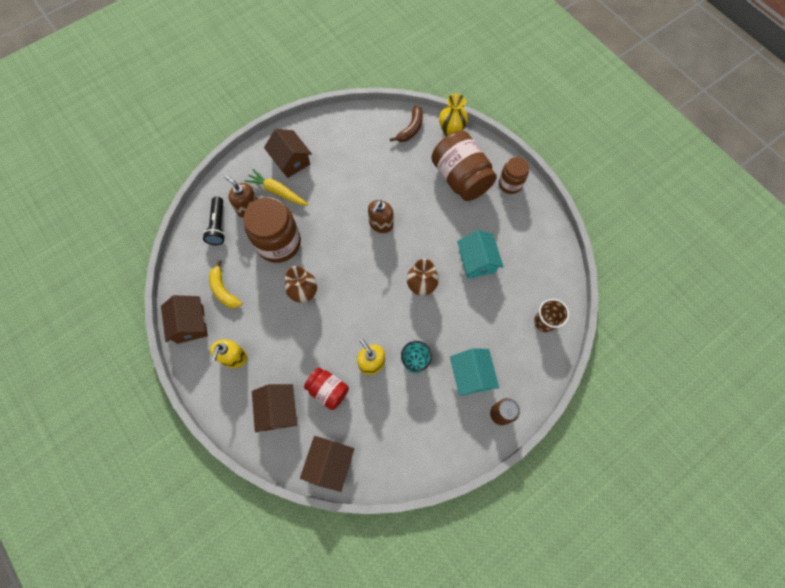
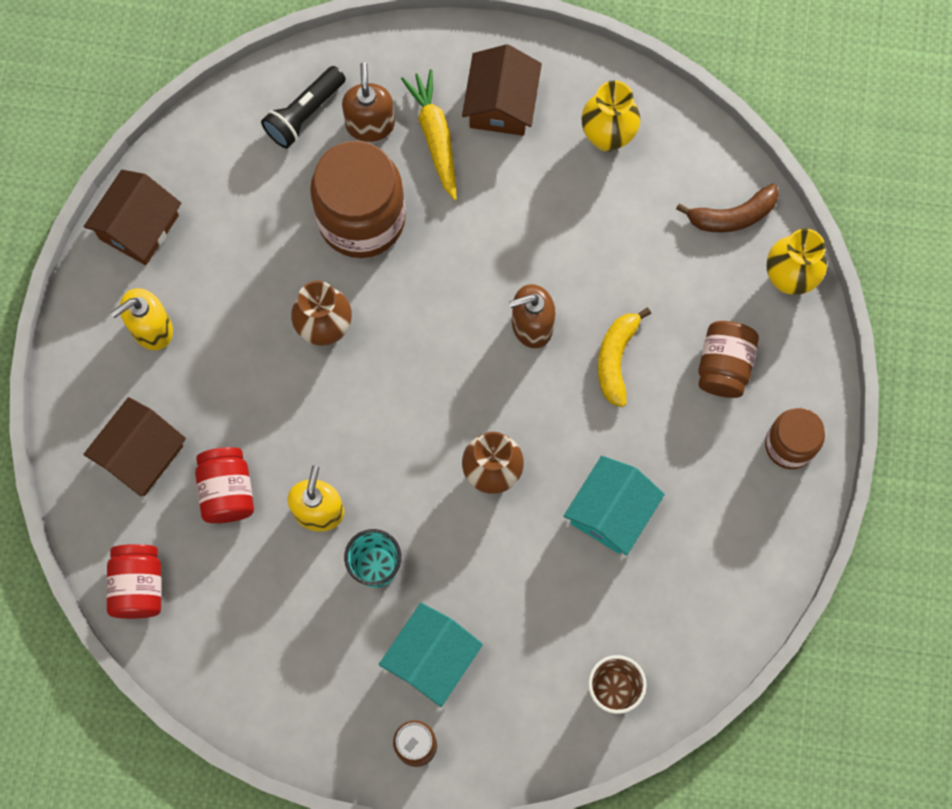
camera: 45 degrees right, 5 degrees up
yellow banana [209,260,242,308] -> yellow banana moved to [597,308,651,407]
brown house [300,436,354,492] -> red jar [106,544,161,619]
brown jar [431,131,497,201] -> brown jar [698,321,759,398], size x0.57
none -> yellow vase [581,80,640,152]

